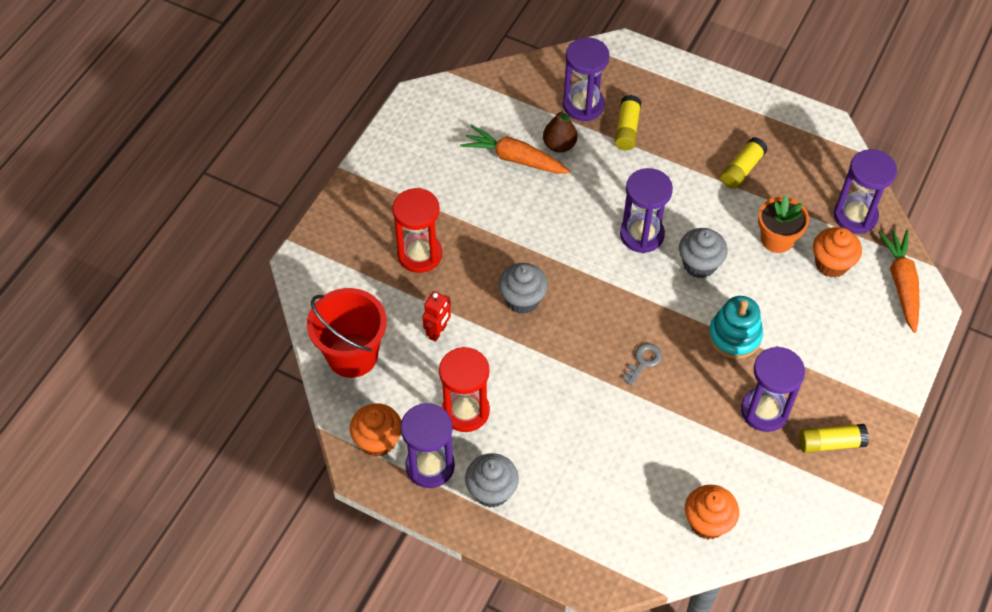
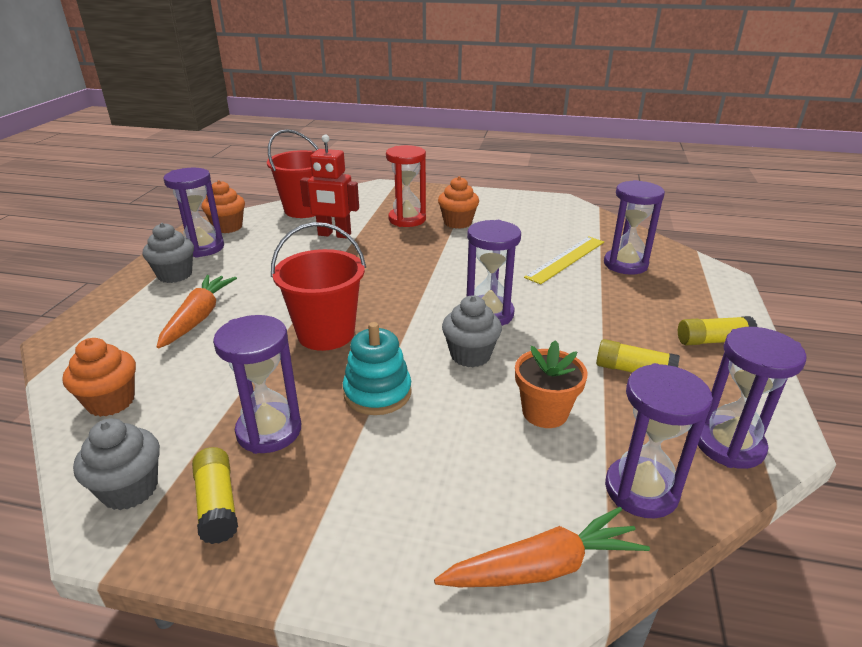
camera: 75 degrees right, 25 degrees down
red robot [422,291,451,342] -> red robot [300,135,359,239], size x1.64
red hourglass [439,347,490,432] -> none
orange carrot [460,125,570,174] -> orange carrot moved to [157,275,237,348]
grey cupcake [498,263,548,314] -> grey cupcake moved to [73,418,160,510]
brown pear [543,109,577,153] -> yellow ruler [524,236,604,284]
yellow glue stick [615,95,641,150] -> yellow glue stick moved to [678,316,757,345]
grey key [623,343,662,386] -> red bucket [271,222,366,351]
orange cupcake [813,227,862,278] -> orange cupcake moved to [438,176,479,229]
none -> purple hourglass [698,327,807,469]

